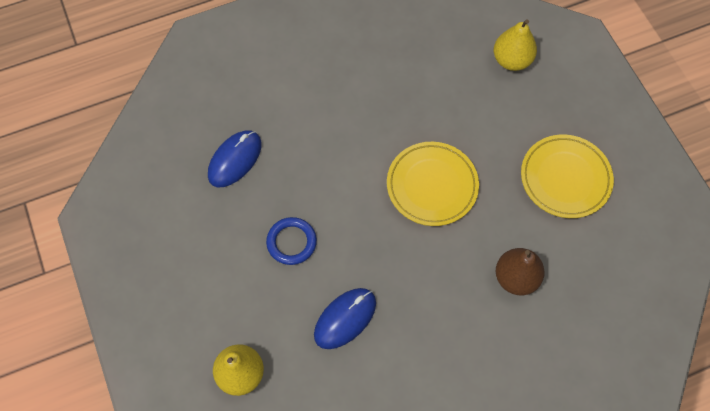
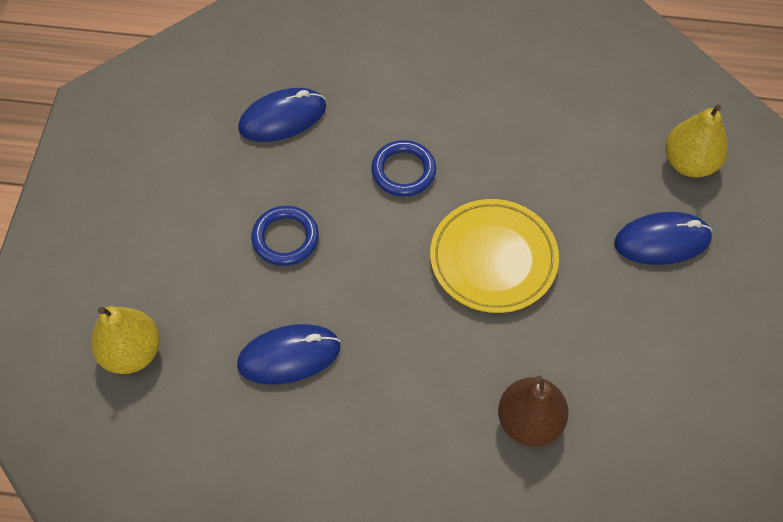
camera: 30 degrees right, 5 degrees down
yellow plate [521,135,614,218] -> none
none -> blue ring [371,140,436,197]
none -> blue mouse [615,212,713,265]

